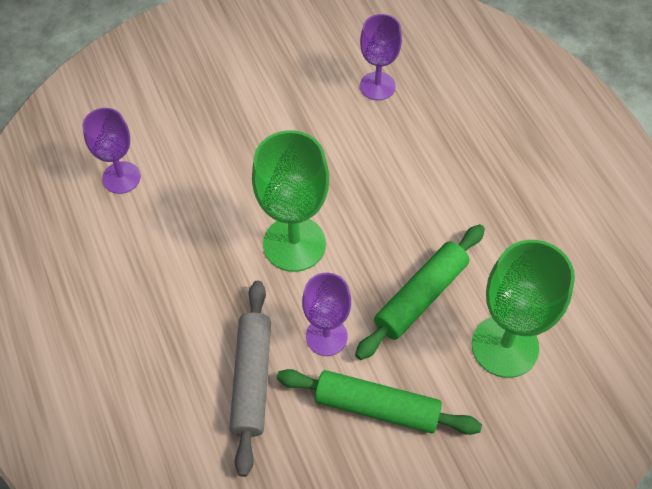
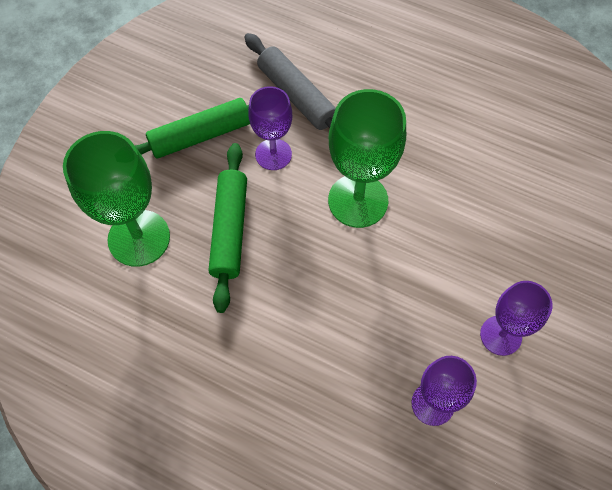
camera: 140 degrees right, 5 degrees up
purple goblet [82,108,140,194] -> purple goblet moved to [480,281,553,356]

